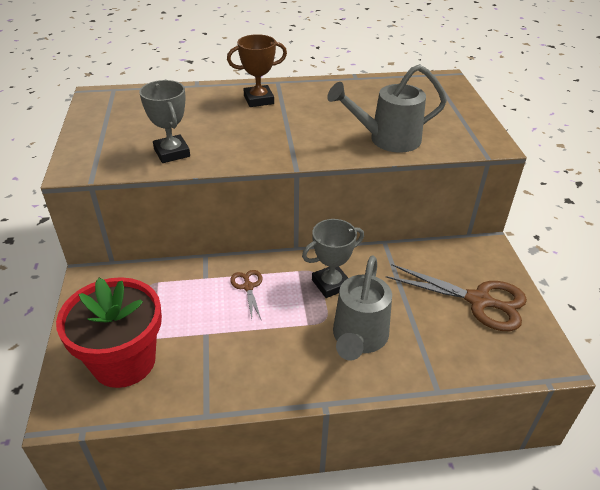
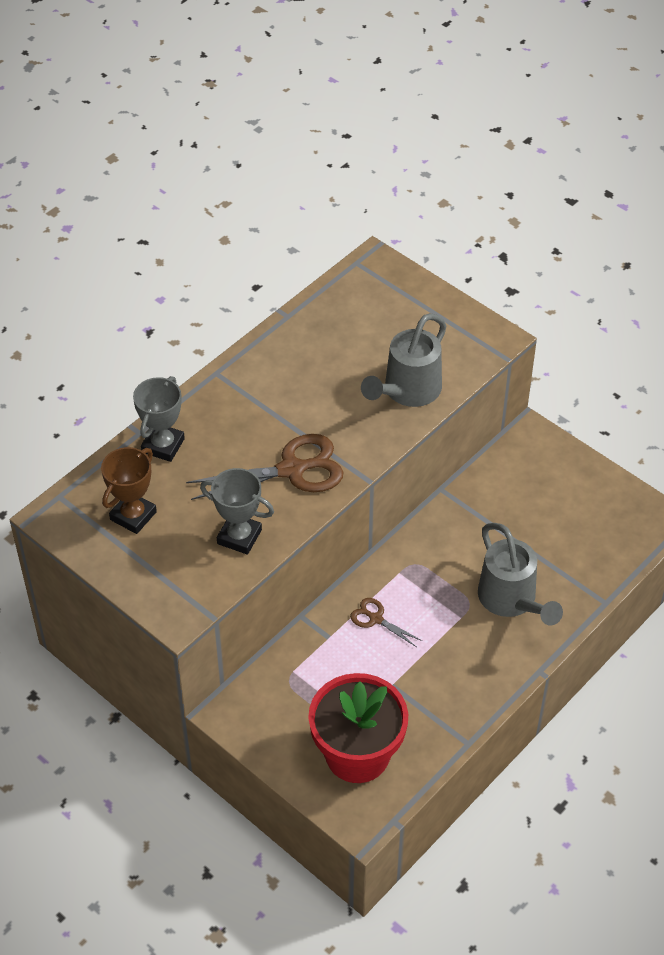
camera: 40 degrees left, 10 degrees up
brown trophy [227,34,287,107] -> brown trophy moved to [101,447,157,534]
grey trophy [302,219,364,298] -> grey trophy moved to [133,376,185,462]
brown scissors [386,264,527,331] -> brown scissors moved to [186,434,344,500]

